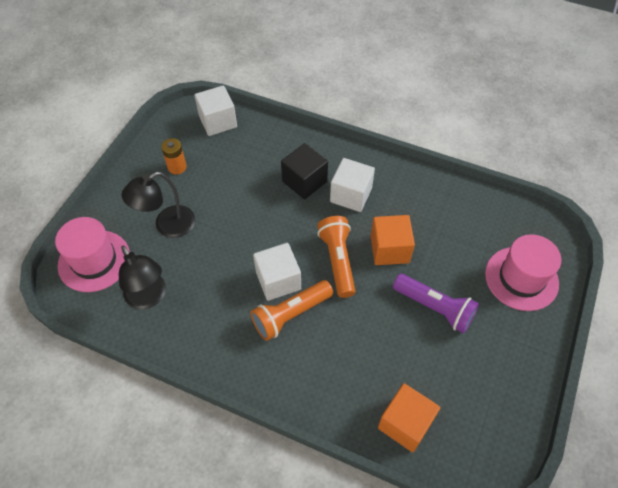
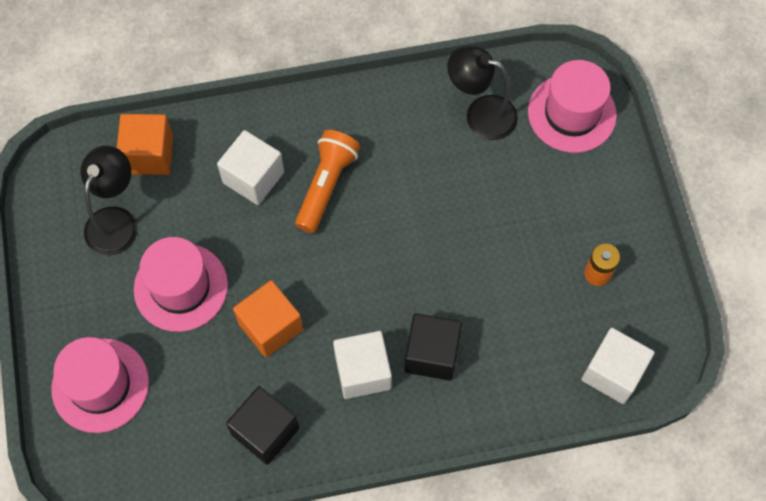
camera: 145 degrees right, 10 degrees up
black lamp [121,172,195,238] -> black lamp moved to [80,146,137,256]
white cube [253,243,301,301] -> white cube moved to [217,130,284,205]
orange flashlight [317,216,355,298] -> none
purple flashlight [393,274,479,333] -> pink hat [134,237,228,332]
none -> black cube [226,386,299,465]

